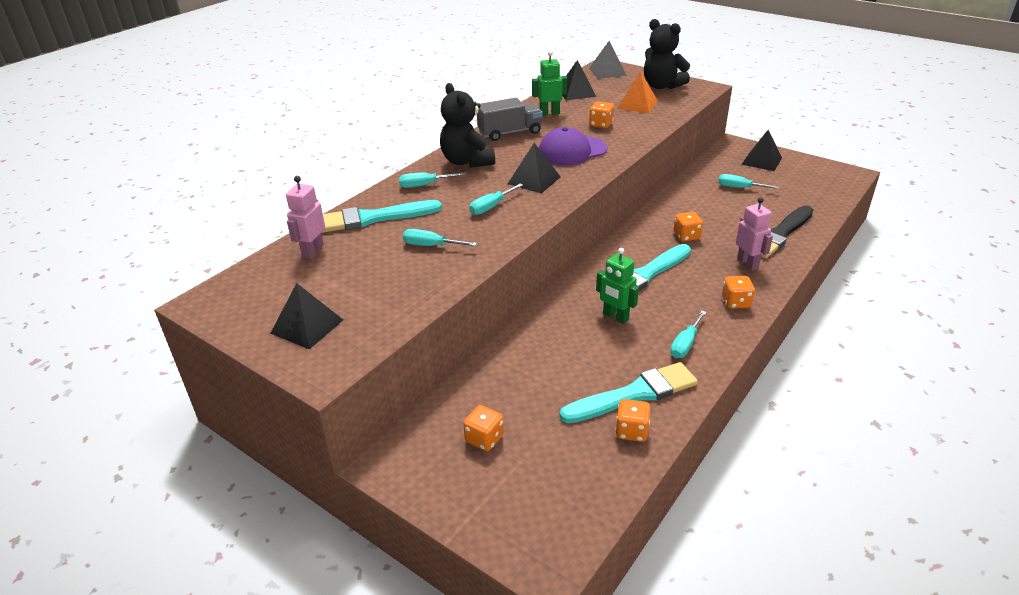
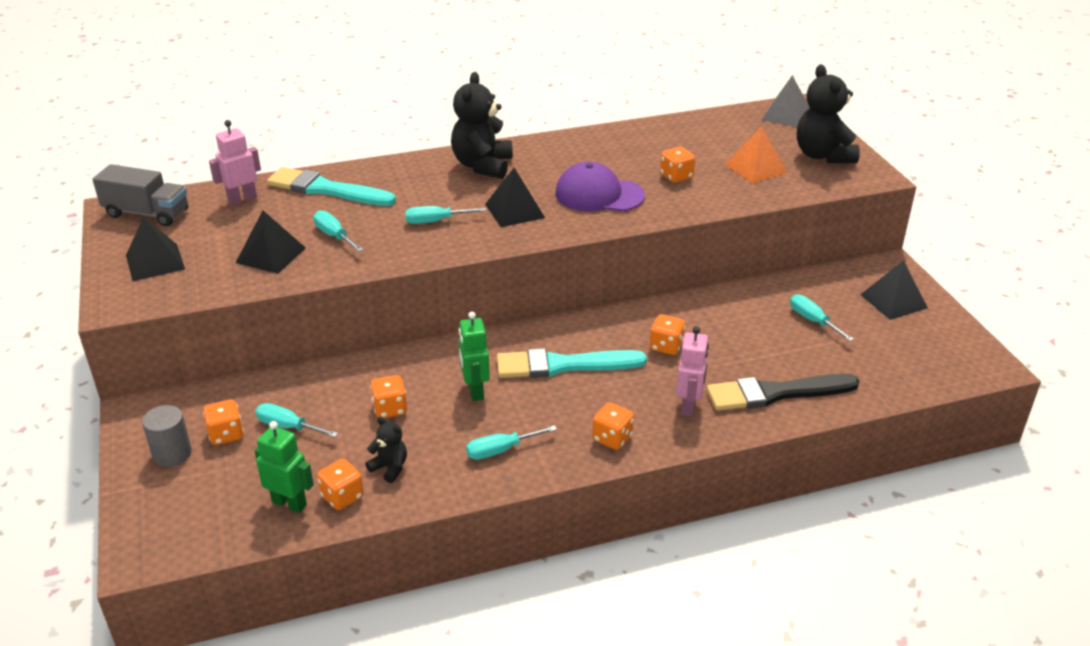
camera: 35 degrees right, 0 degrees up
turquoise screwdriver [399,172,466,188] -> turquoise screwdriver moved to [255,403,338,437]
grey truck [477,98,542,141] -> grey truck moved to [93,164,188,226]
green robot [532,51,567,116] -> green robot moved to [255,421,314,513]
turquoise brush [560,362,698,423] -> black teddy bear [365,417,407,483]
black pyramid [562,60,596,100] -> black pyramid moved to [236,211,305,274]
none -> grey cylinder [142,405,192,467]
none -> orange dice [370,375,407,418]

